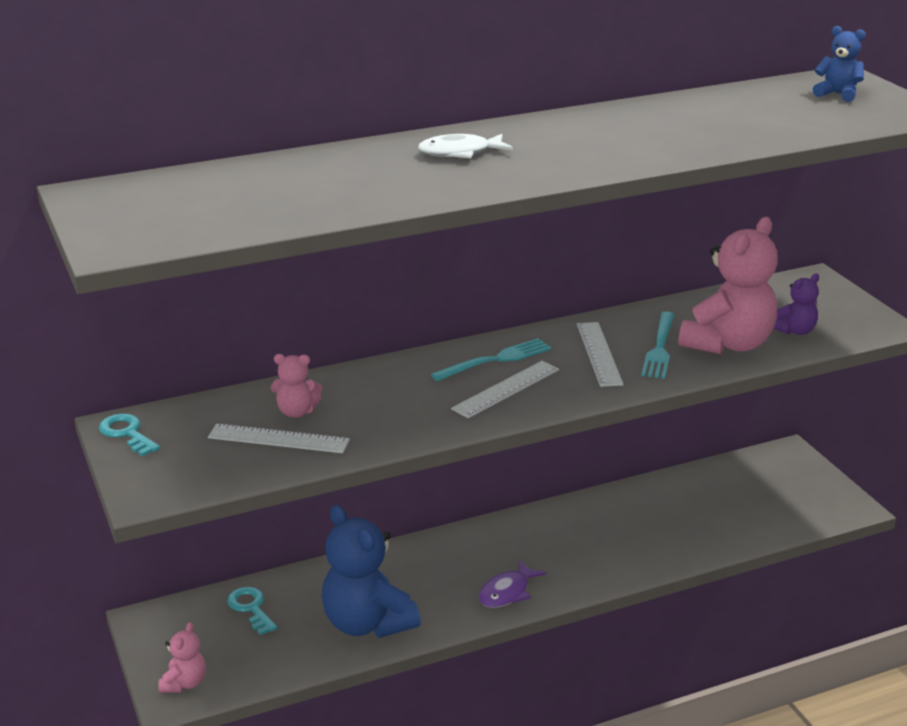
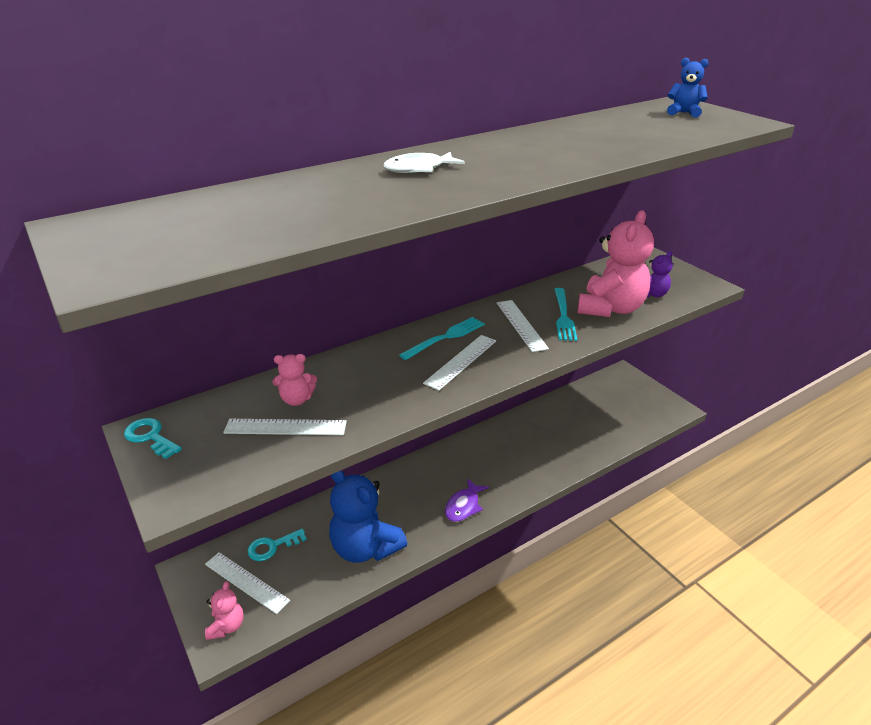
camera: 10 degrees left, 5 degrees up
turquoise key [227,587,277,635] -> turquoise key turned 75 degrees counterclockwise [247,529,307,561]
none -> white ruler [205,552,290,614]

